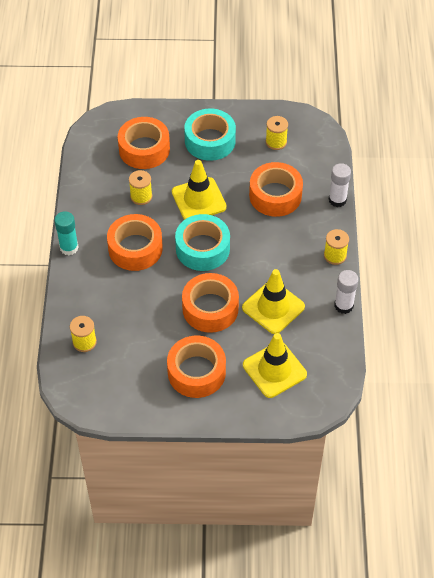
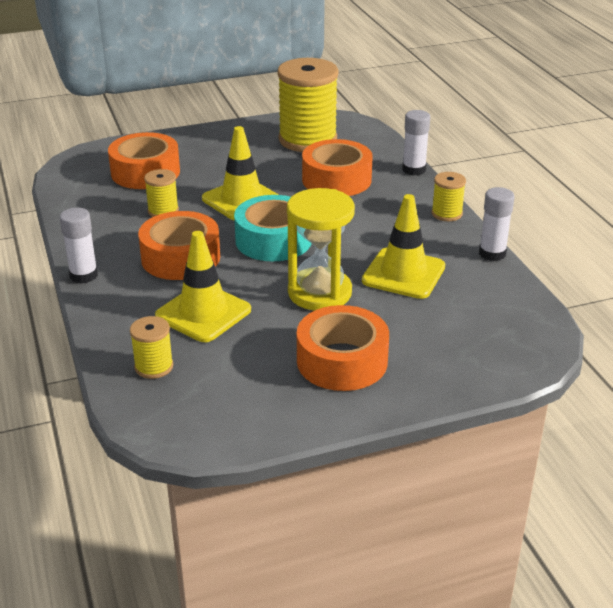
camera: 20 degrees left, 20 degrees down
turquoise glue stick [54,211,79,255] -> white glue stick [59,207,98,284]
orange tape [182,273,239,333] -> yellow hourglass [287,188,355,311]
turquoise tape [184,109,236,161] -> none
yellow traffic cone [243,333,307,398] -> yellow traffic cone moved to [155,231,251,342]
yellow spool [266,116,288,150] -> yellow spool [277,58,339,152], size x2.15

